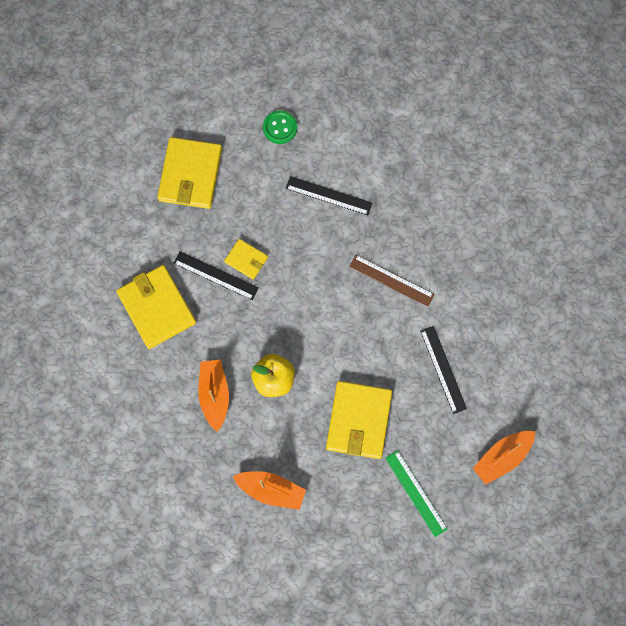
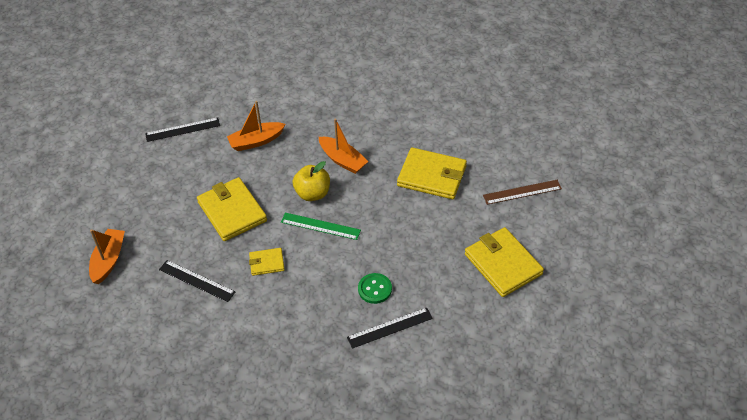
camera: 140 degrees right, 25 degrees down
black ruler [173,251,259,300] -> black ruler moved to [145,117,220,142]
yellow wallet [224,239,268,279] -> yellow wallet moved to [249,248,285,276]
green button [263,110,297,144] -> green button moved to [358,273,392,304]
brown ruler [349,255,434,307] -> brown ruler moved to [483,180,562,205]
green ruler [385,450,448,537] -> green ruler moved to [281,212,361,240]

